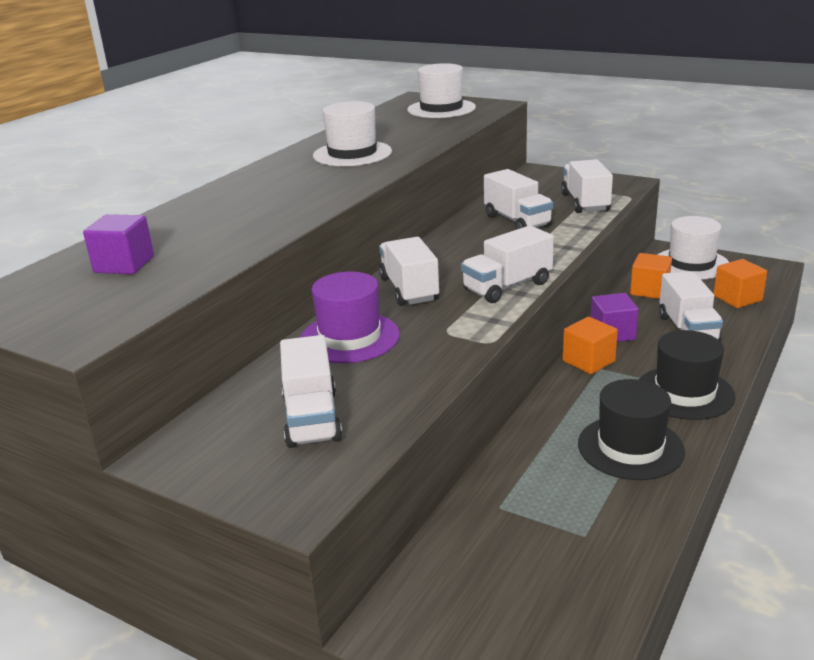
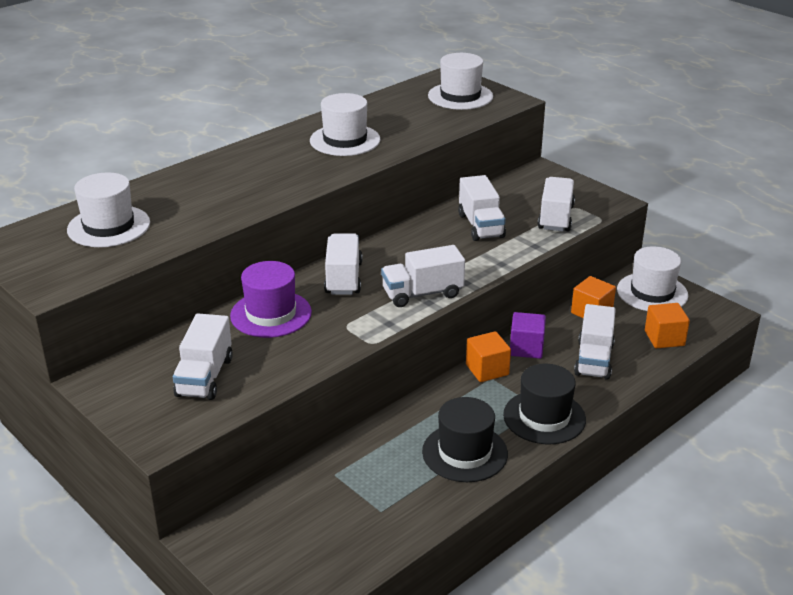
camera: 15 degrees right, 5 degrees up
purple cube [83,214,154,274] -> white hat [67,172,150,247]

